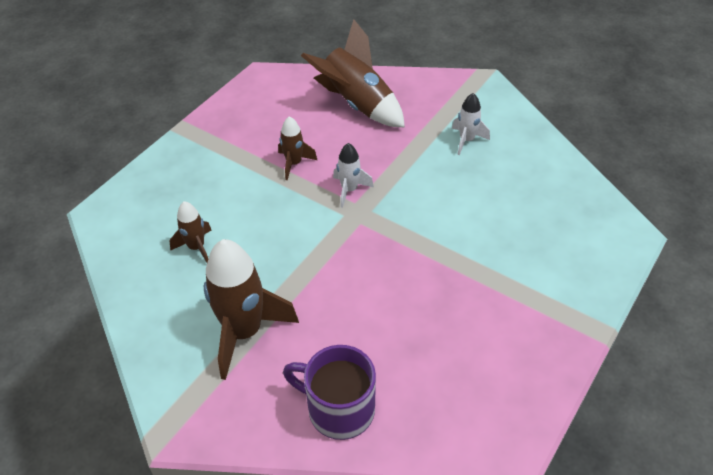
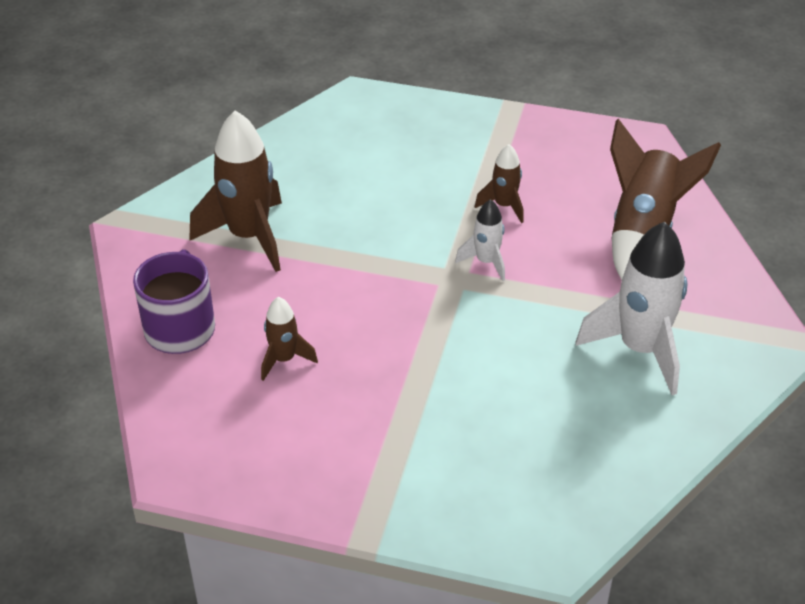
camera: 70 degrees right, 5 degrees down
brown rocket [170,201,211,263] -> brown rocket moved to [261,297,318,381]
white rocket [452,93,490,155] -> white rocket [575,222,687,395], size x1.93

